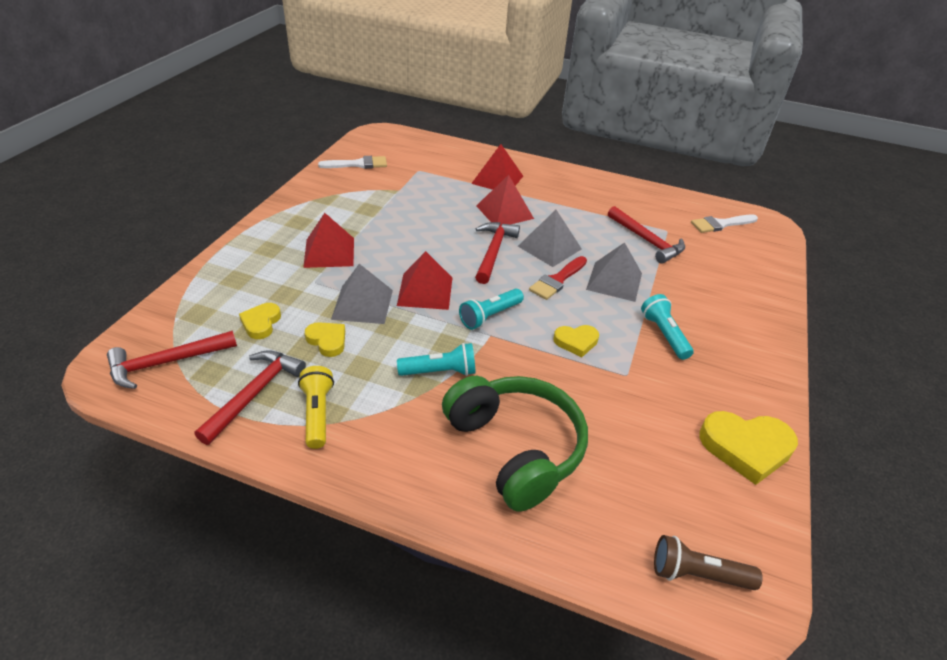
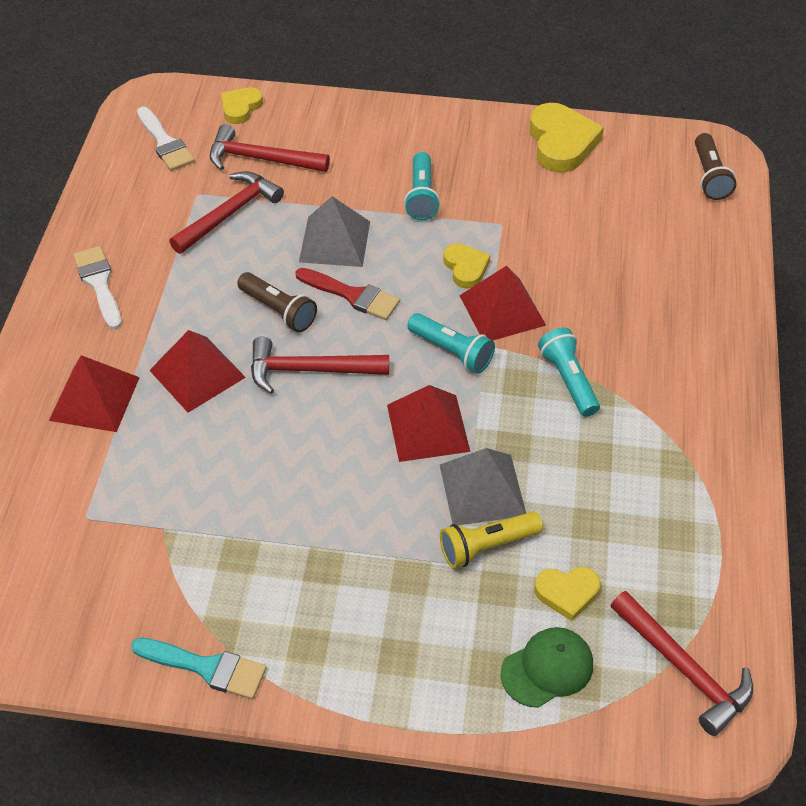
camera: 100 degrees left, 10 degrees up
red hammer [195,350,306,445] -> red hammer moved to [210,124,330,172]
yellow flashlight [298,366,334,449] -> yellow flashlight moved to [440,512,543,568]
red pyramid [303,213,354,268] -> red pyramid moved to [459,266,546,340]
yellow heart [305,322,345,357] -> yellow heart moved to [221,87,263,124]
white brush [318,156,387,169] -> white brush moved to [73,246,122,330]
green headphones [442,376,588,512] -> none
grey pyramid [518,210,582,267] -> brown flashlight [237,272,317,332]
turquoise flashlight [641,294,694,360] -> turquoise flashlight turned 60 degrees counterclockwise [404,152,440,220]
none -> turquoise brush [131,638,266,699]
none -> green cap [500,627,593,708]

